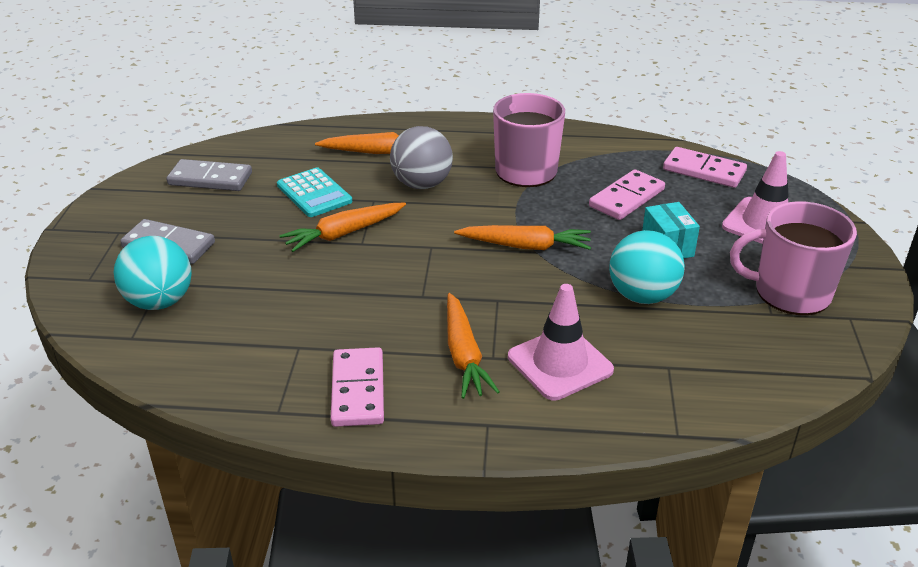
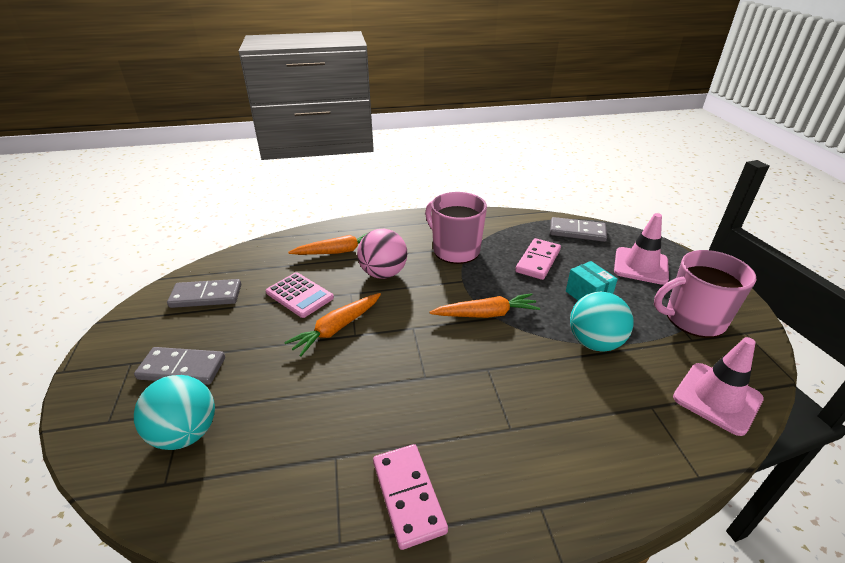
camera: 15 degrees left, 0 degrees up
turquoise calculator [277,167,352,217] -> pink calculator [266,272,334,318]
grey ball [390,126,453,189] -> pink ball [357,229,407,279]
orange carrot [447,293,499,399] -> none
pink traffic cone [508,284,614,400] -> pink traffic cone moved to [673,337,764,436]
pink domino [663,147,747,188] -> grey domino [550,217,607,242]

